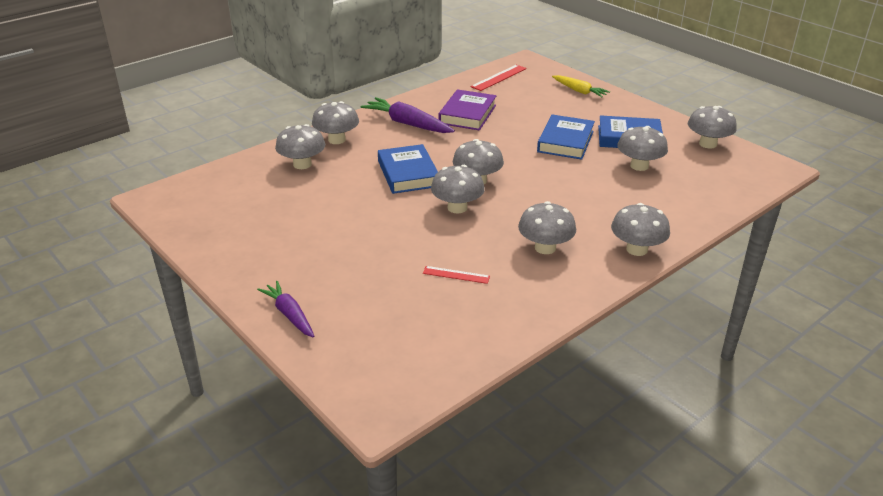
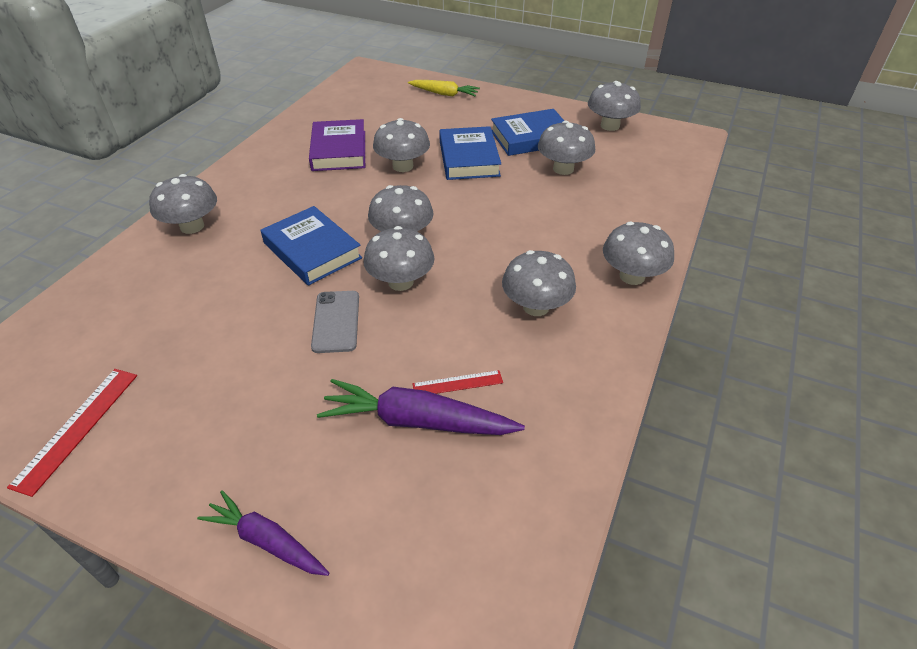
camera: 25 degrees left, 10 degrees up
grey mushroom [275,124,325,169] -> grey mushroom moved to [373,118,430,172]
purple carrot [360,97,455,133] -> purple carrot moved to [317,379,525,435]
red ruler [470,65,527,91] -> red ruler moved to [7,369,137,497]
none -> grey phone [311,291,359,353]

